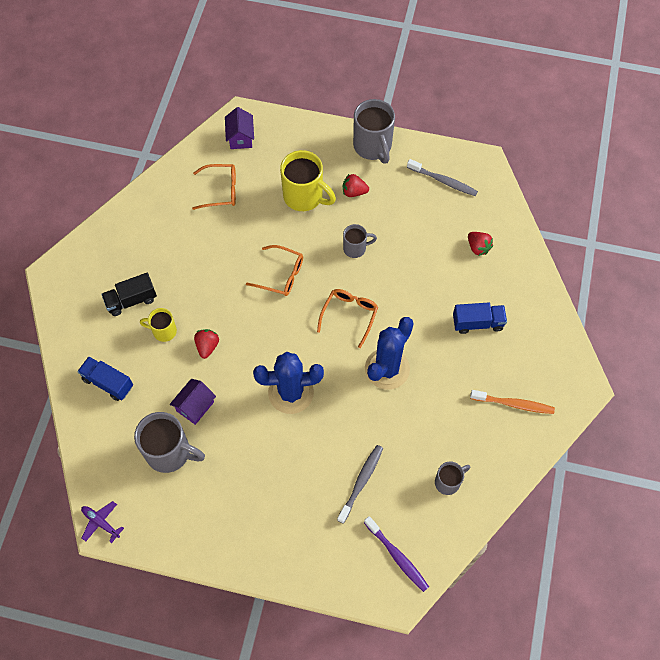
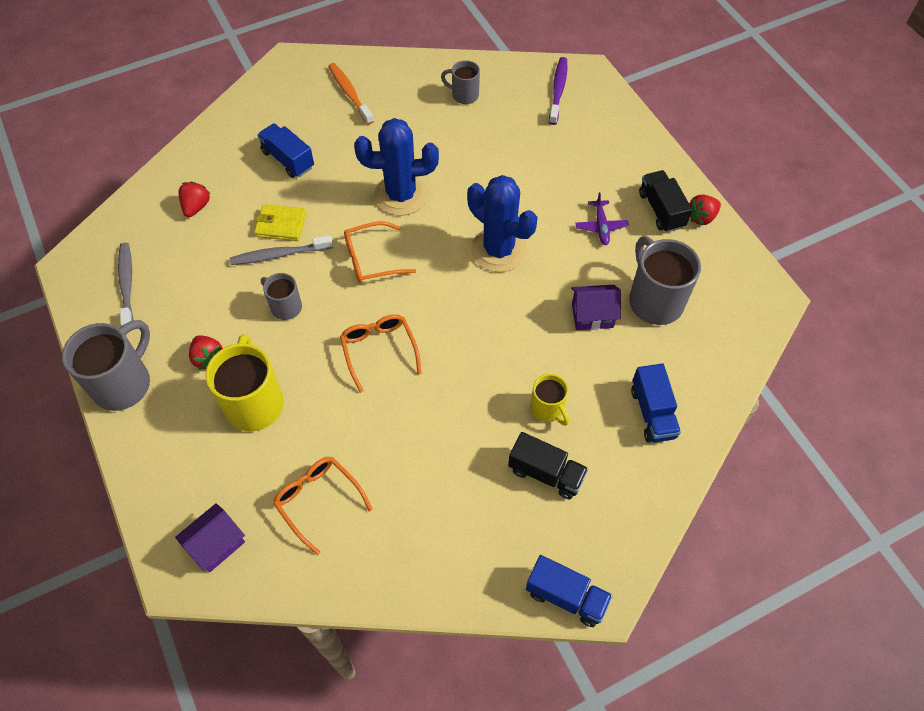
camera: 130 degrees left, 5 degrees down
purple plane [81,501,124,543] -> purple plane moved to [576,192,629,245]
red strawberry [194,329,219,359] -> red strawberry moved to [689,195,721,225]
grey toothbrush [337,445,383,524] -> grey toothbrush moved to [230,235,333,265]
none -> yellow wallet [254,204,307,241]
none -> blue truck [526,555,612,627]
none -> black truck [639,170,692,232]

